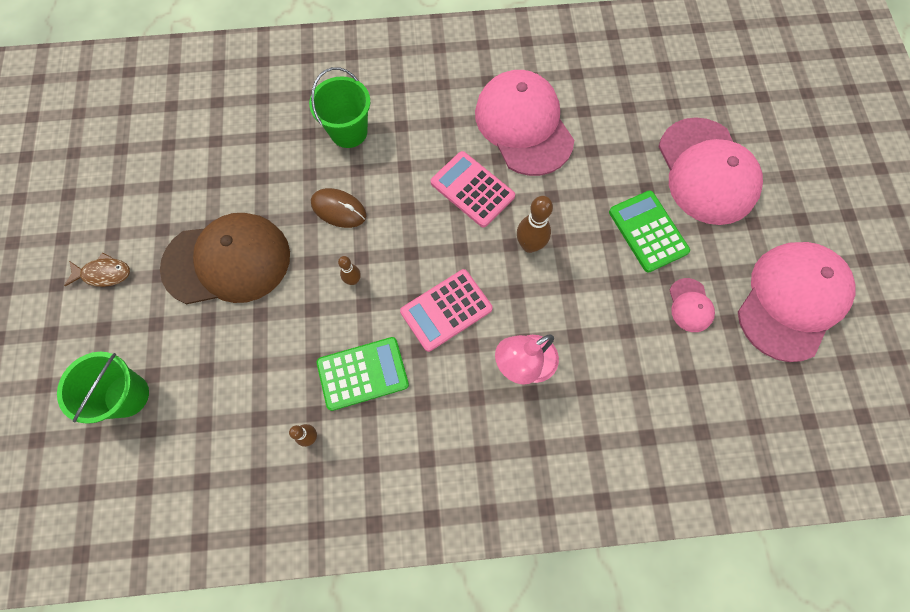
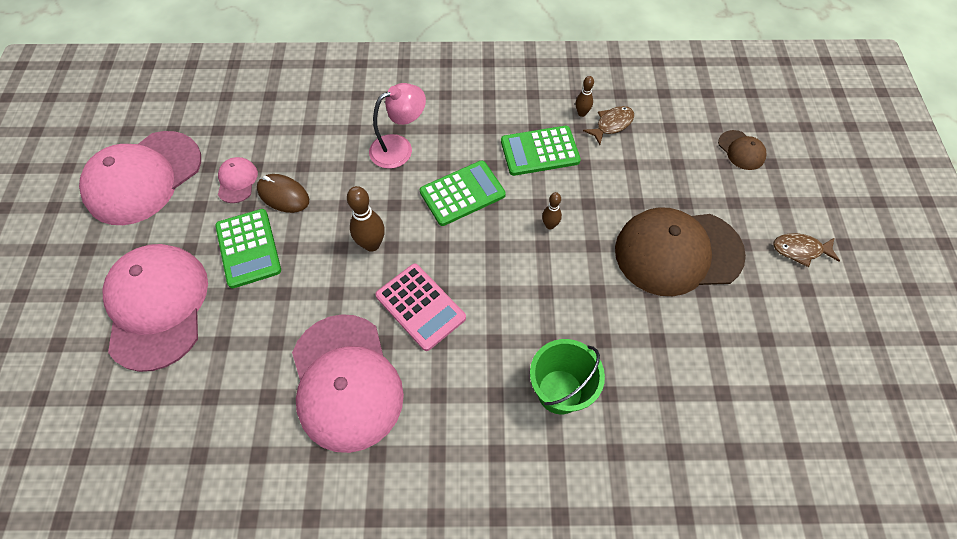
camera: 175 degrees left, 10 degrees down
green bucket [57,352,149,424] -> brown cap [718,130,766,170]
brown mouse [311,188,366,228] -> brown mouse moved to [257,174,309,213]
pink calculator [400,269,493,352] -> green calculator [420,160,506,226]
none -> brown fish [583,106,634,145]

